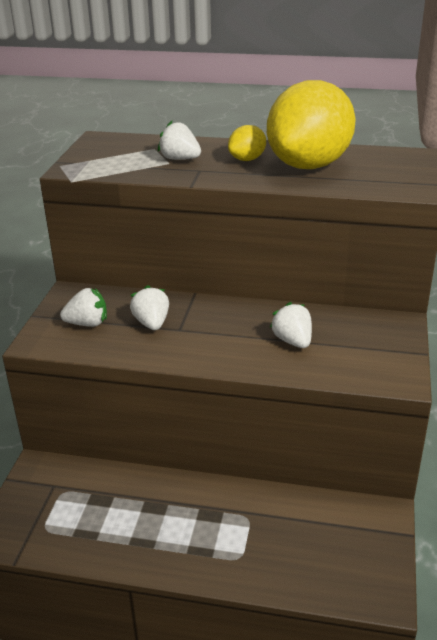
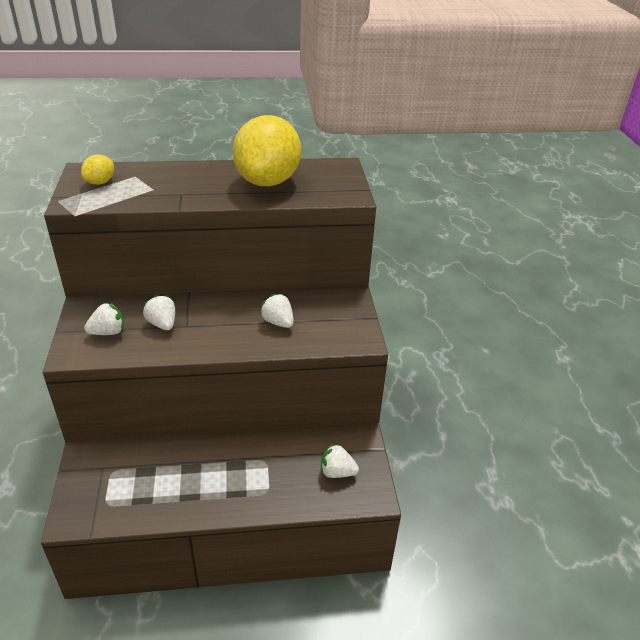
camera: 20 degrees left, 5 degrees up
white strawberry [158,121,201,160] -> white strawberry moved to [321,444,359,478]
yellow lemon [228,125,266,161] -> yellow lemon moved to [81,154,114,185]

